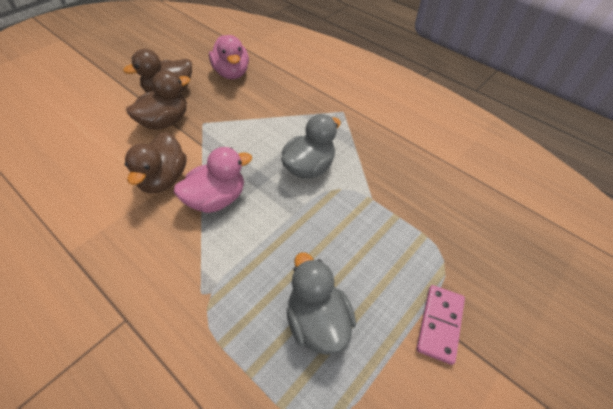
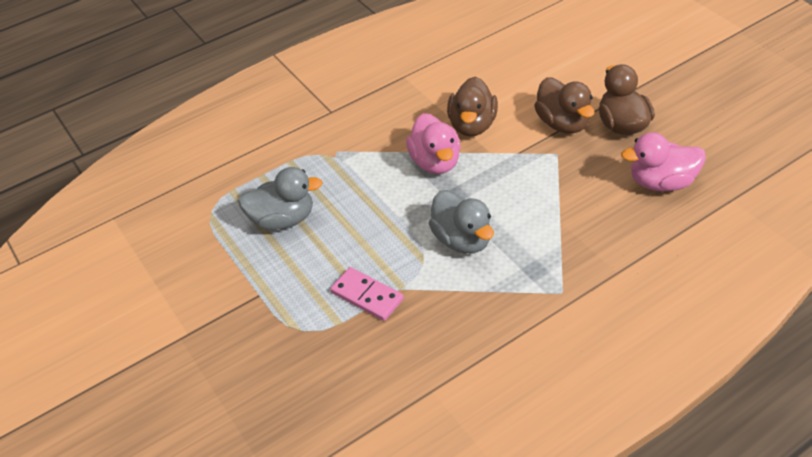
camera: 110 degrees right, 5 degrees down
brown duck [125,132,186,193] -> brown duck turned 105 degrees counterclockwise [447,77,498,136]
pink domino [416,285,465,365] -> pink domino moved to [330,267,404,321]

